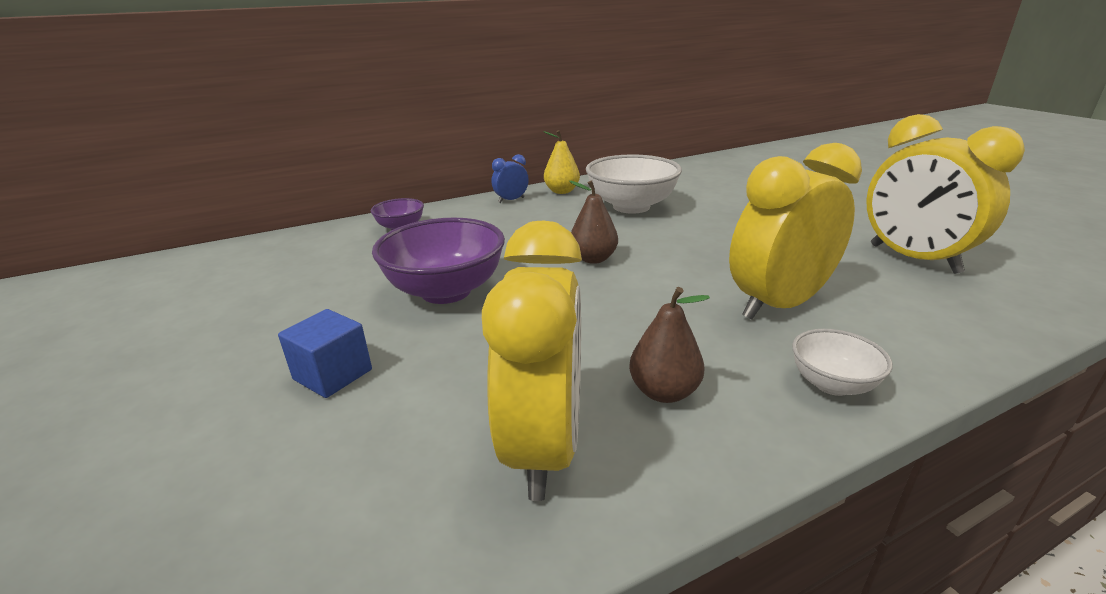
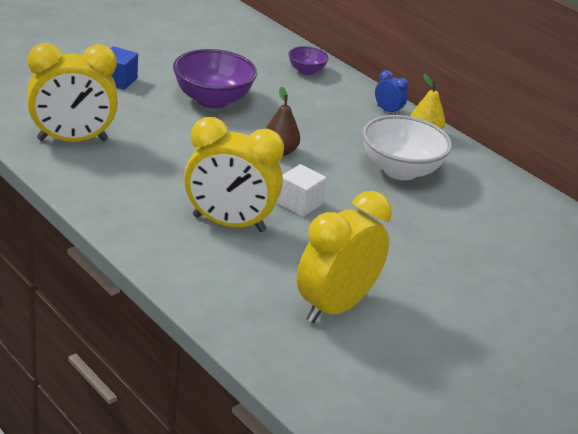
camera: 70 degrees right, 5 degrees up
brown pear [629,287,710,403] -> none
yellow clock [729,143,862,319] -> yellow clock turned 150 degrees clockwise [184,117,284,232]
white bowl [792,329,893,396] -> none
none -> white cube [277,164,327,217]

